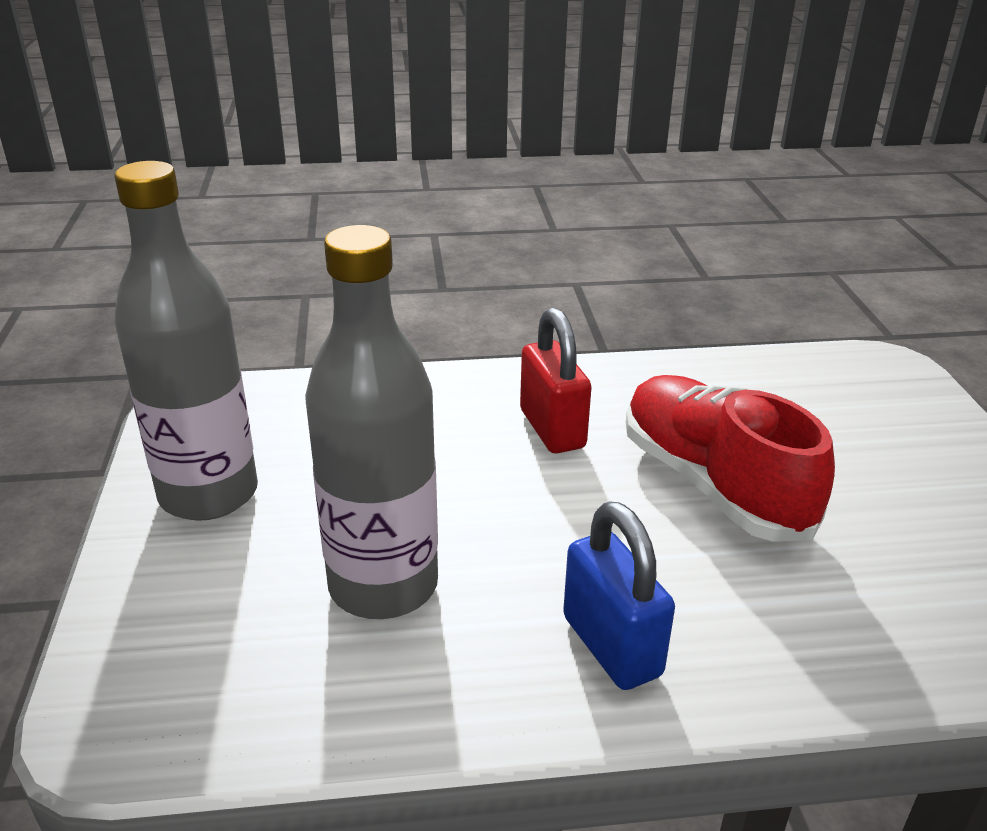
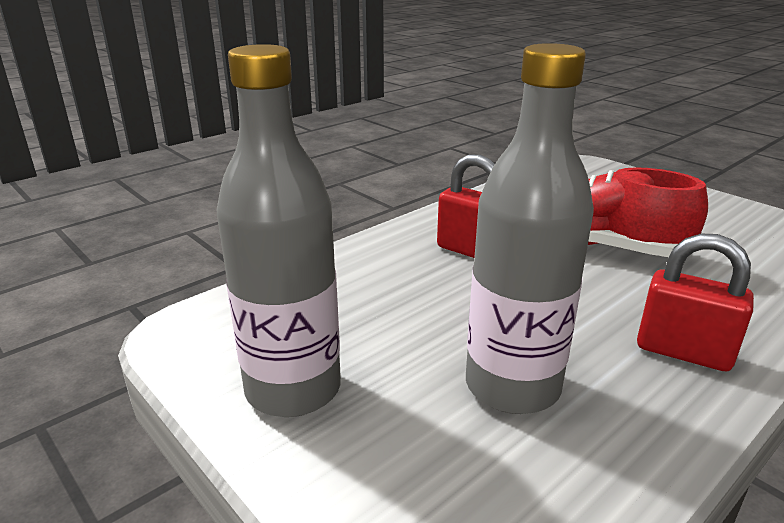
camera: 35 degrees left, 5 degrees down
blue padlock [563,501,675,690] -> red padlock [637,234,754,371]

